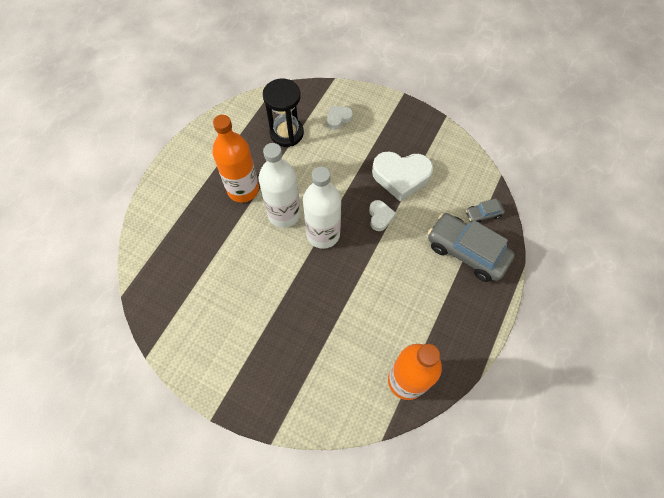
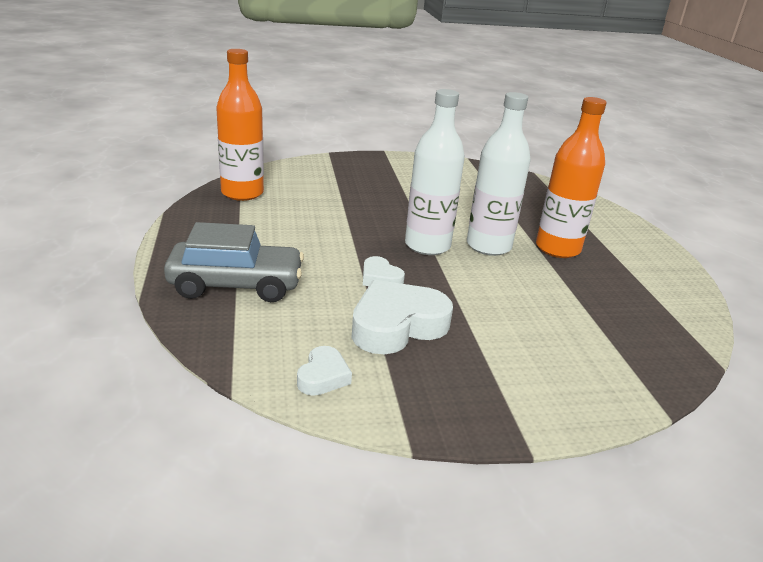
camera: 140 degrees right, 35 degrees down
black hourglass [263,79,304,147] -> none
white heart [327,106,353,130] -> white heart moved to [297,346,352,396]
grey car [466,199,505,223] -> none

